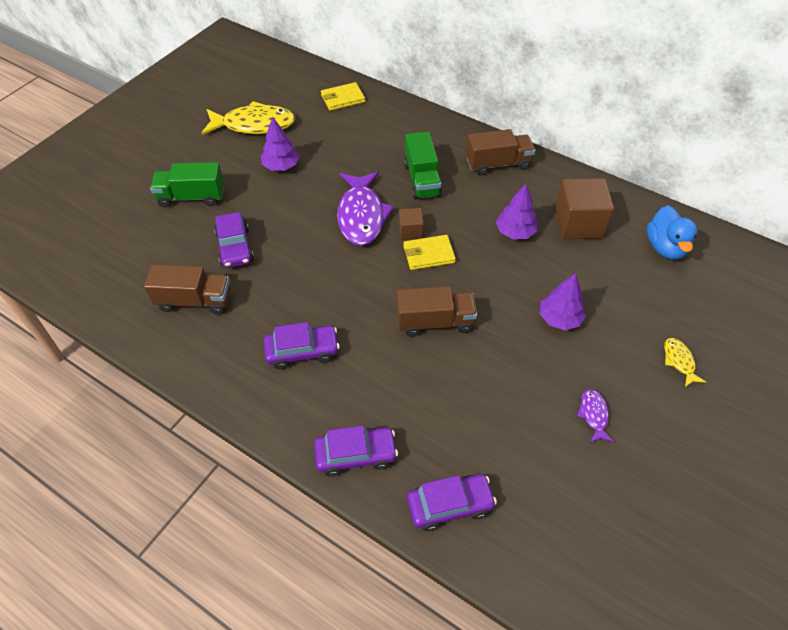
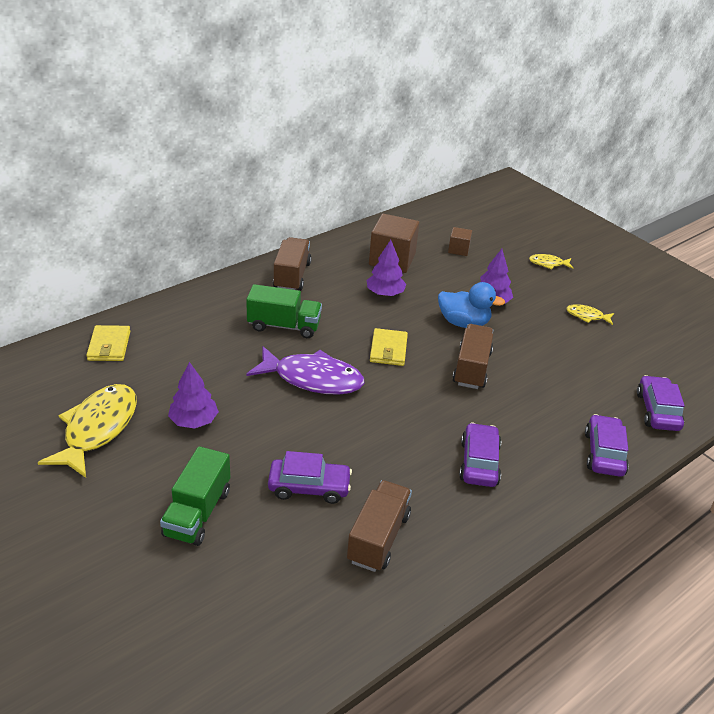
camera: 75 degrees left, 15 degrees down
brown cube [399,208,423,240] -> brown cube moved to [448,227,472,256]
purple fish [577,389,614,443] -> yellow fish [566,304,614,325]
blue duck [647,205,698,260] -> blue duck moved to [438,282,505,328]

